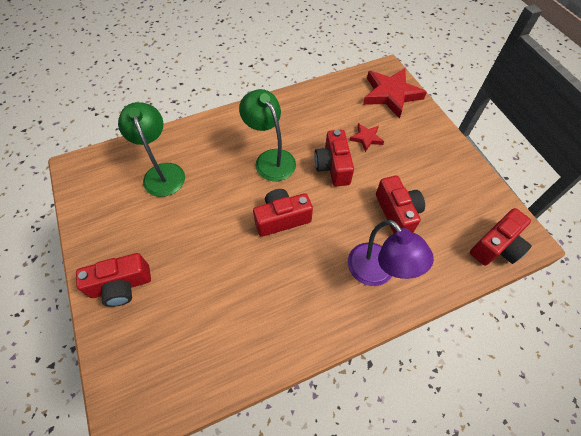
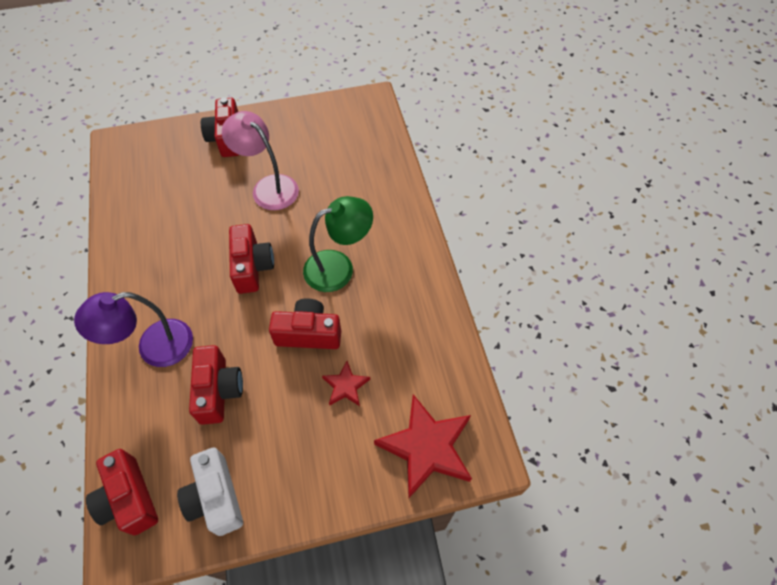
camera: 100 degrees right, 0 degrees up
green lamp [118,102,185,197] -> none
red camera [376,176,425,233] -> red camera turned 90 degrees counterclockwise [189,345,243,425]
none -> white camera [177,447,243,536]
none -> pink lamp [222,111,299,210]

